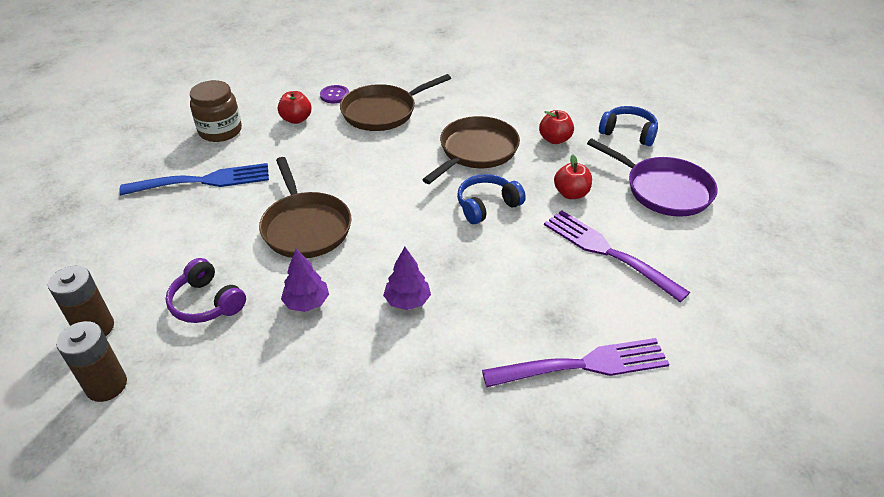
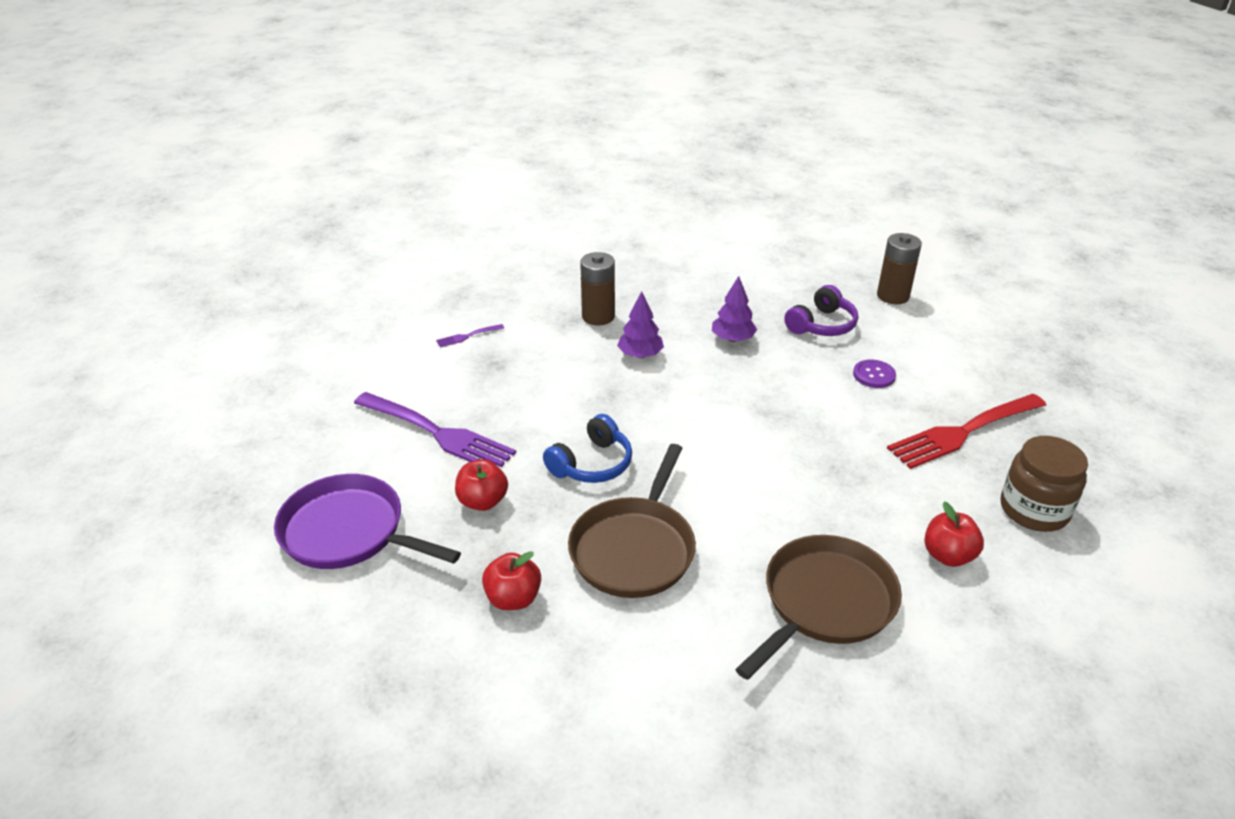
camera: 165 degrees right, 5 degrees down
brown battery [56,321,127,402] -> brown battery moved to [580,252,615,325]
blue fork [119,163,269,195] -> red fork [887,394,1046,469]
purple headphones [166,258,246,323] -> purple headphones turned 105 degrees clockwise [784,285,858,336]
brown pan [259,157,351,258] -> none
purple button [320,85,349,103] -> purple button moved to [853,360,896,388]
purple fork [482,338,669,387] -> purple fork [436,324,504,347], size x0.42
blue headphones [599,106,658,146] -> none

